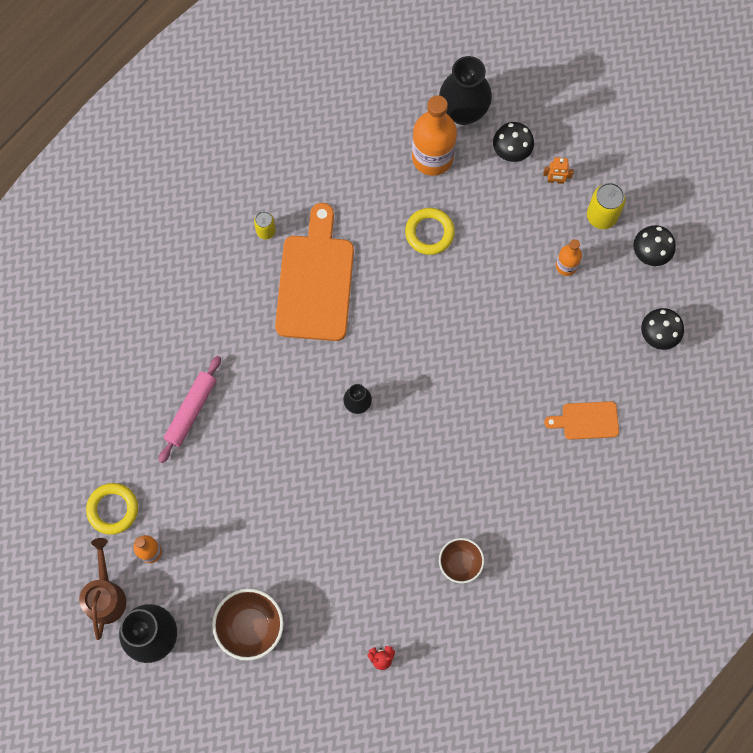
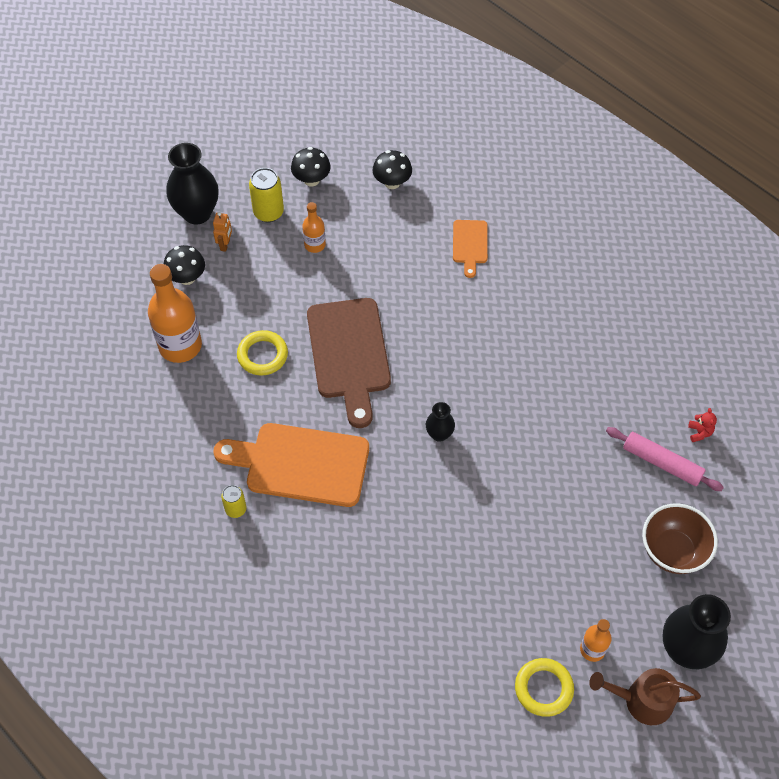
camera: 85 degrees left, 15 degrees down
pink rolling pin [159,356,221,463] -> pink rolling pin moved to [606,427,724,491]
black vase [439,56,492,125] -> black vase moved to [166,143,219,224]
brown bowl [439,538,484,583] -> none
none -> brown cutting board [307,298,391,428]

